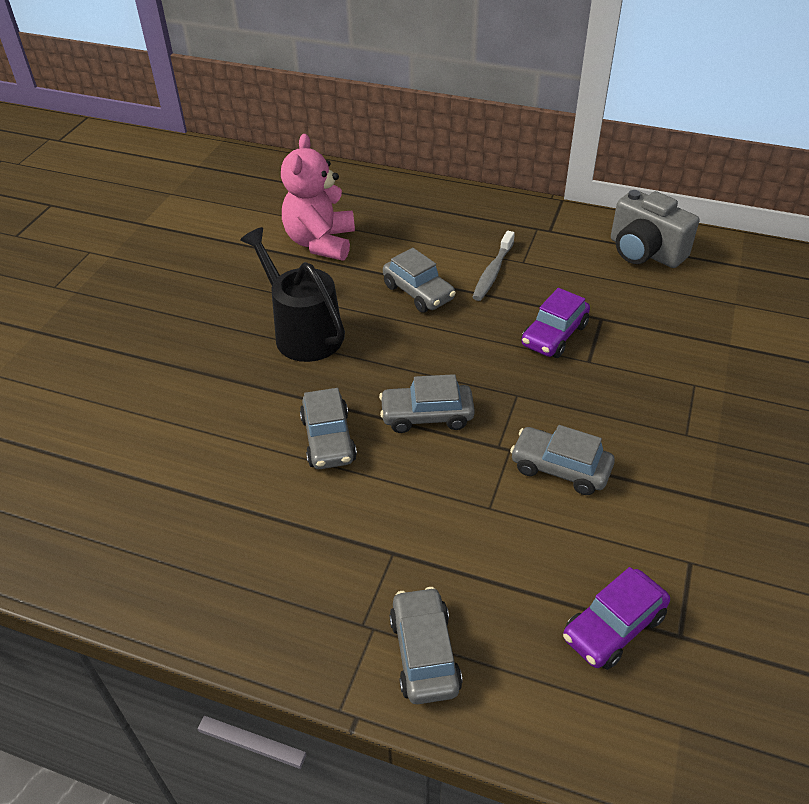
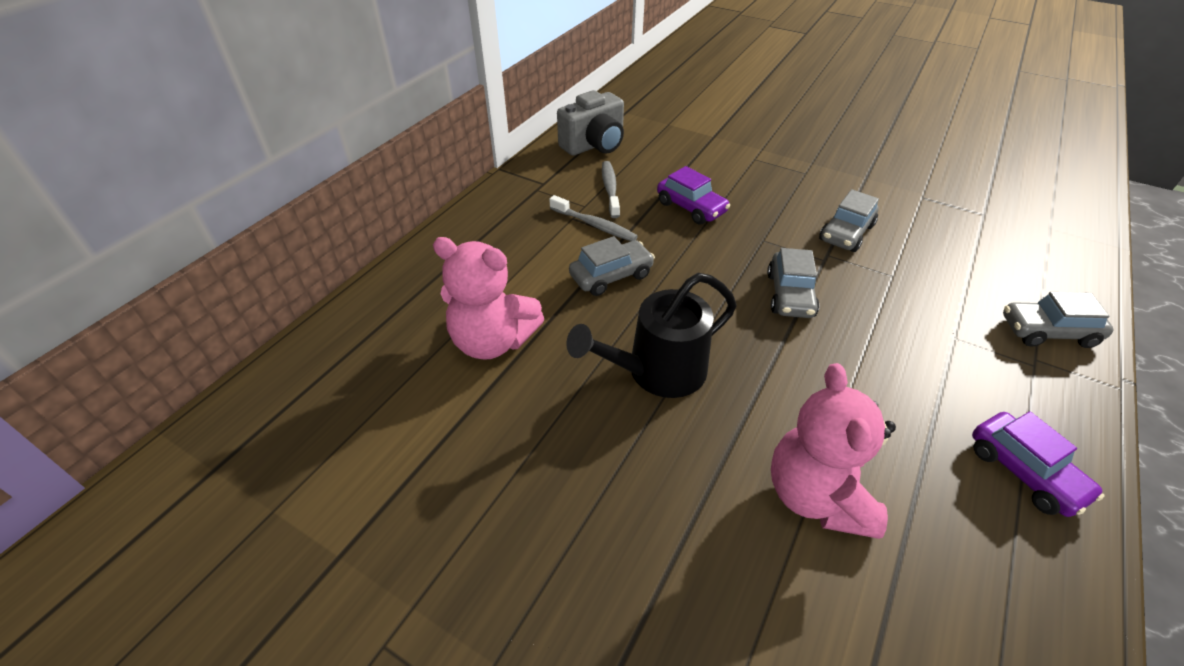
camera: 80 degrees left, 0 degrees up
grey car [300,388,357,469] -> none
purple car [563,567,670,670] -> purple car moved to [972,411,1105,517]
none -> grey toothbrush [602,161,620,218]
none -> pink teddy bear [771,363,896,539]

